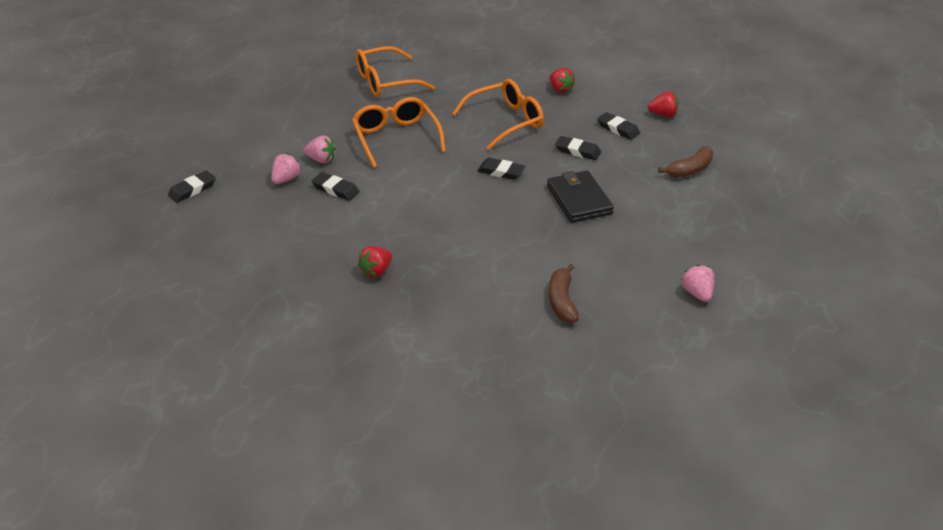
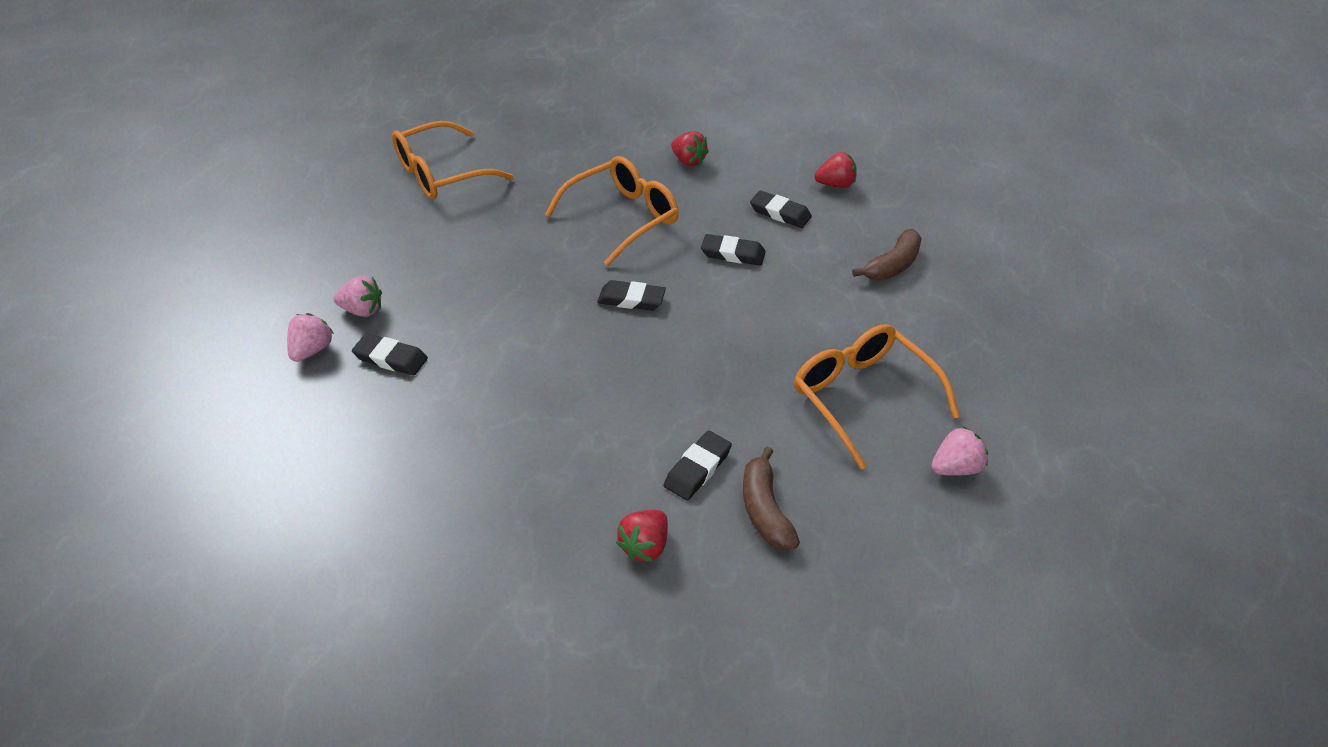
camera: 10 degrees left, 5 degrees up
black eraser [168,170,216,203] -> black eraser moved to [664,430,732,501]
orange glasses [352,97,446,168] -> orange glasses moved to [794,324,960,469]
red strawberry [358,246,392,277] -> red strawberry moved to [616,510,668,562]
black wallet [547,171,614,223] -> none
pink strawberry [681,265,714,302] -> pink strawberry turned 90 degrees clockwise [931,426,988,476]

